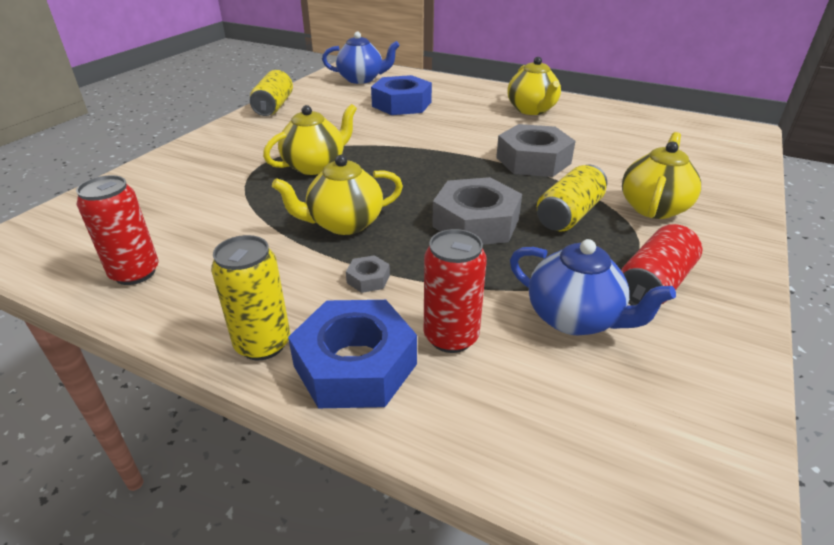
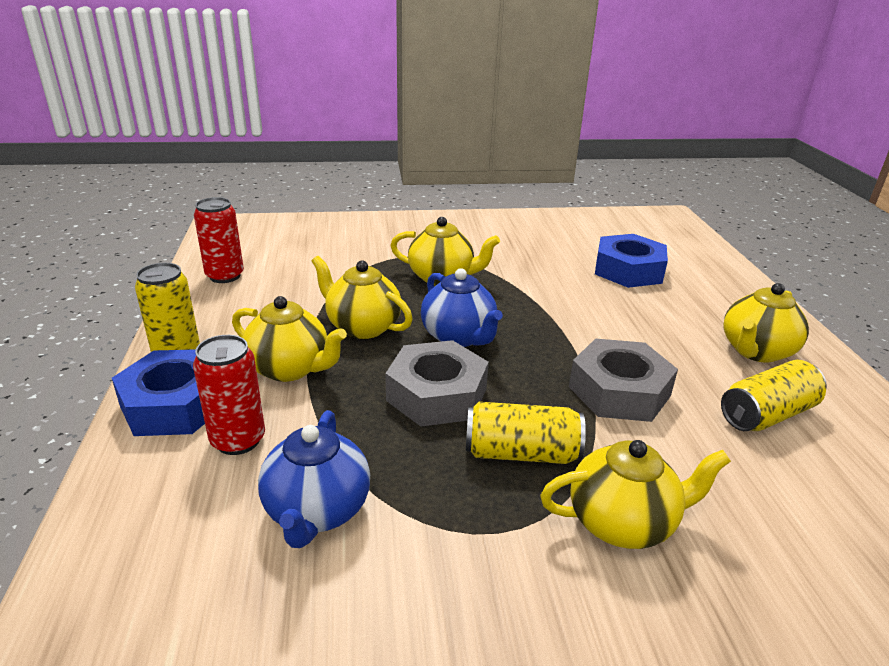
camera: 55 degrees right, 5 degrees down
yellow can [250,70,293,116] -> yellow can moved to [721,360,827,431]
blue teapot [322,32,400,84] -> blue teapot moved to [421,268,503,347]
grey nut [346,255,390,293] -> yellow teapot [232,296,347,382]
red can [621,224,703,306] -> none

